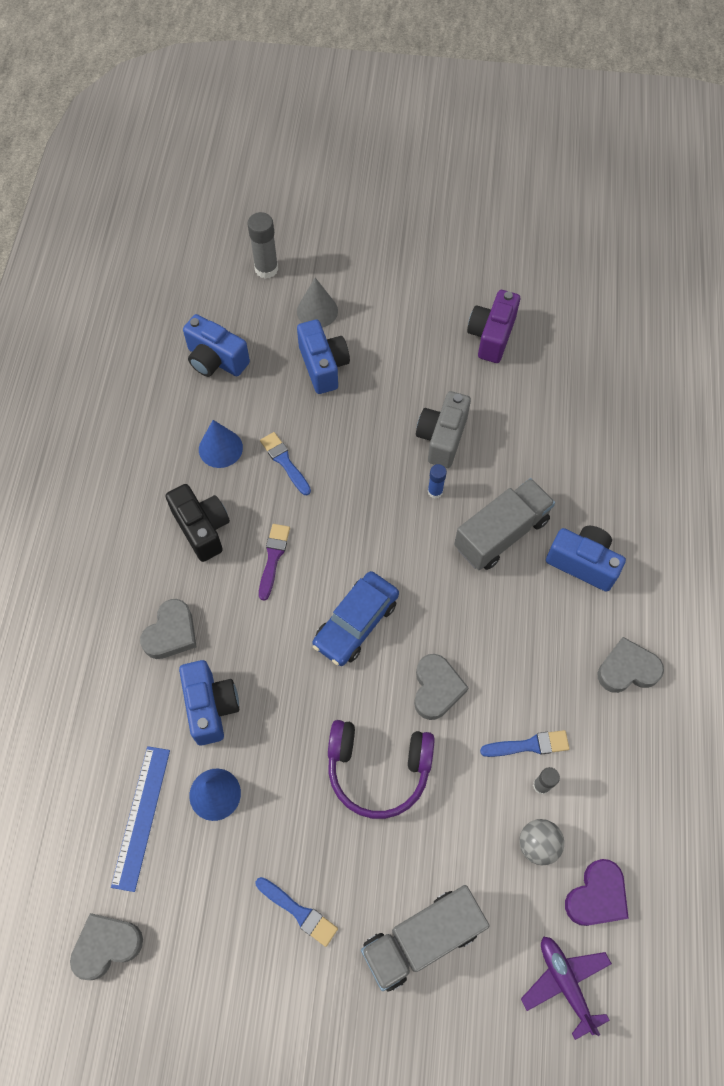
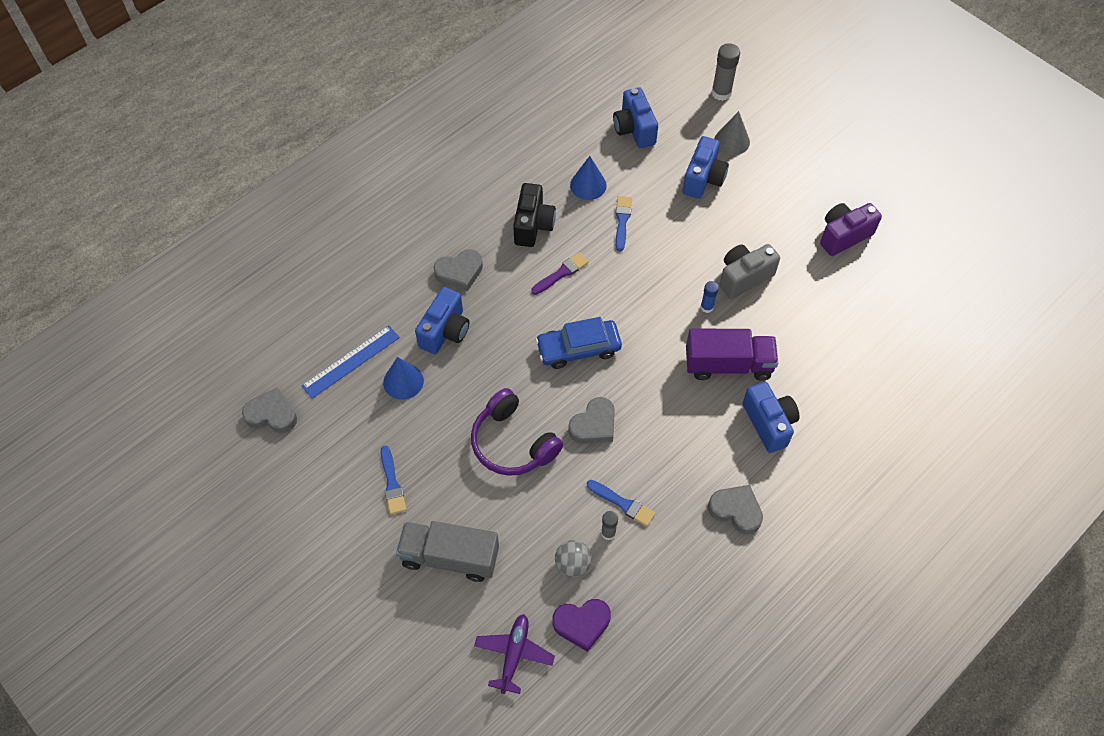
camera: 40 degrees right, 5 degrees down
grey truck [454,478,555,570] -> purple truck [686,328,778,381]

